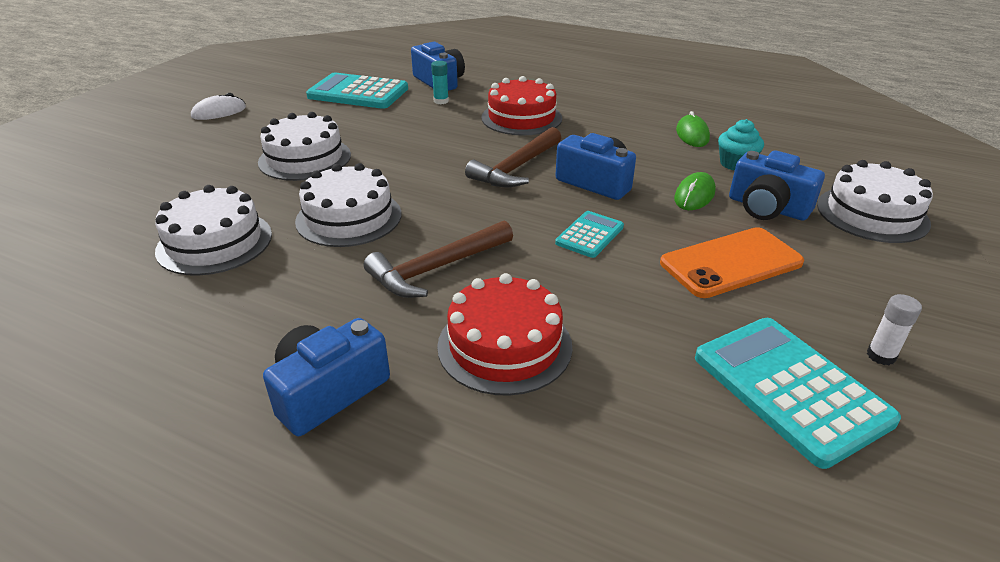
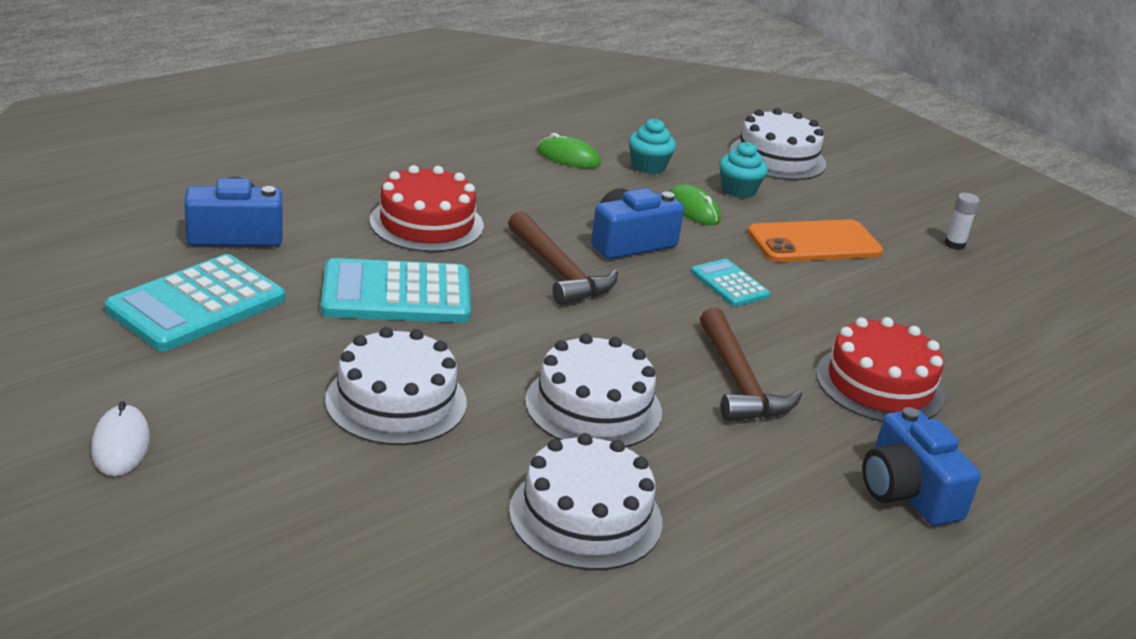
camera: 70 degrees left, 5 degrees down
turquoise glue stick [431,61,449,104] -> none
orange phone [660,227,804,298] -> orange phone turned 75 degrees clockwise [747,219,883,262]
turquoise calculator [695,318,901,469] -> turquoise calculator moved to [321,258,471,323]
blue camera [729,150,825,221] -> turquoise cupcake [719,142,768,198]

